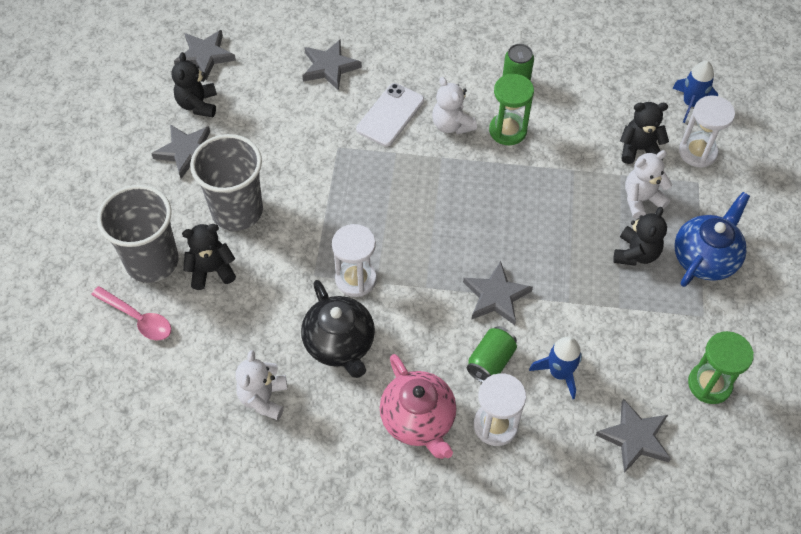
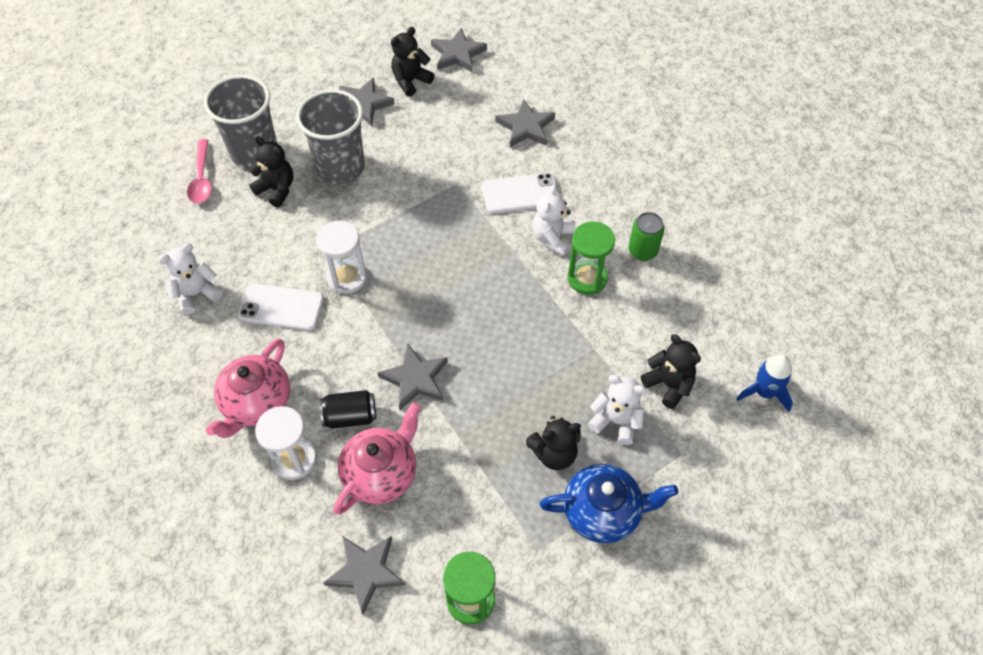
camera: 50 degrees right, 0 degrees up
black teapot [301,280,375,378] -> white phone [238,283,324,331]
green can [467,326,517,383] -> black can [319,390,376,429]
blue rocket [529,337,582,399] -> pink teapot [334,402,421,515]
white hourglass [679,96,735,168] -> none

